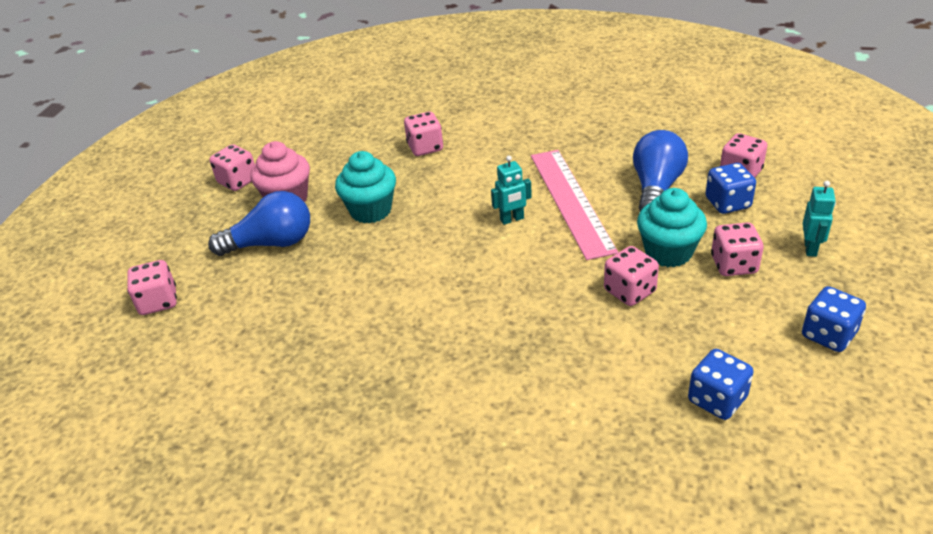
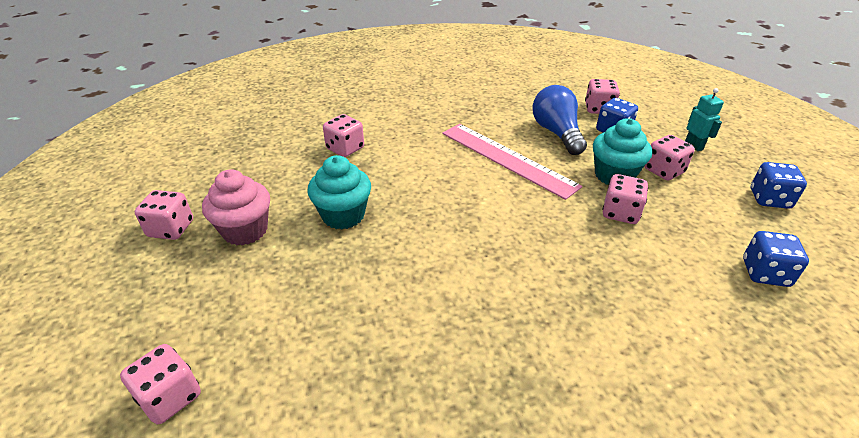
camera: 35 degrees left, 0 degrees up
blue light bulb [208,191,310,256] -> none
turquoise robot [491,156,532,225] -> none

